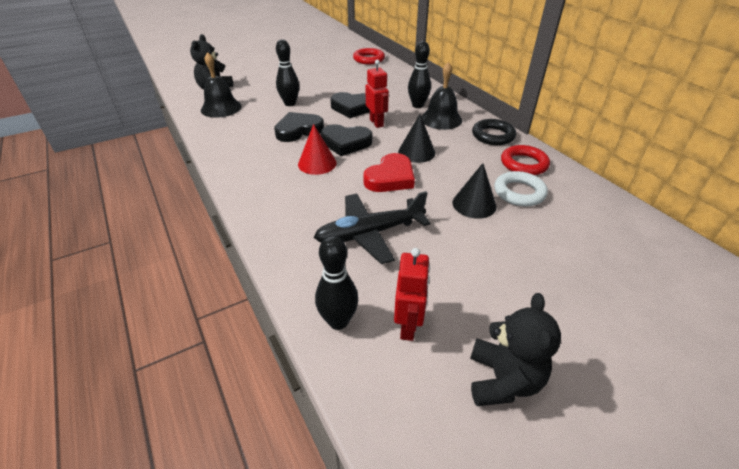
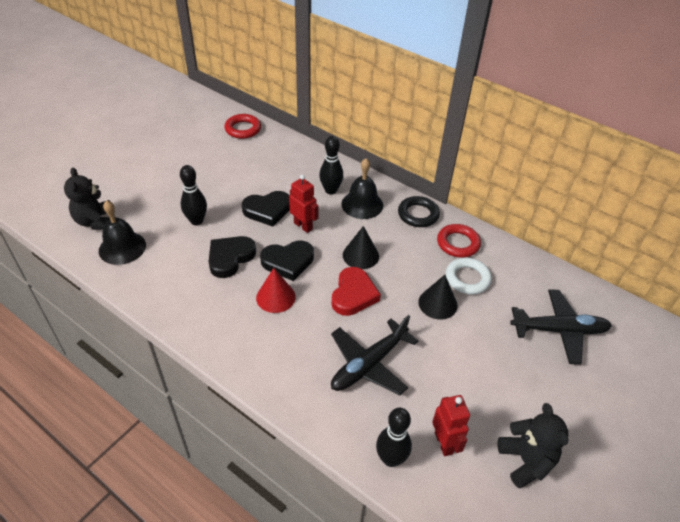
camera: 25 degrees left, 5 degrees up
none -> black plane [510,289,612,364]

